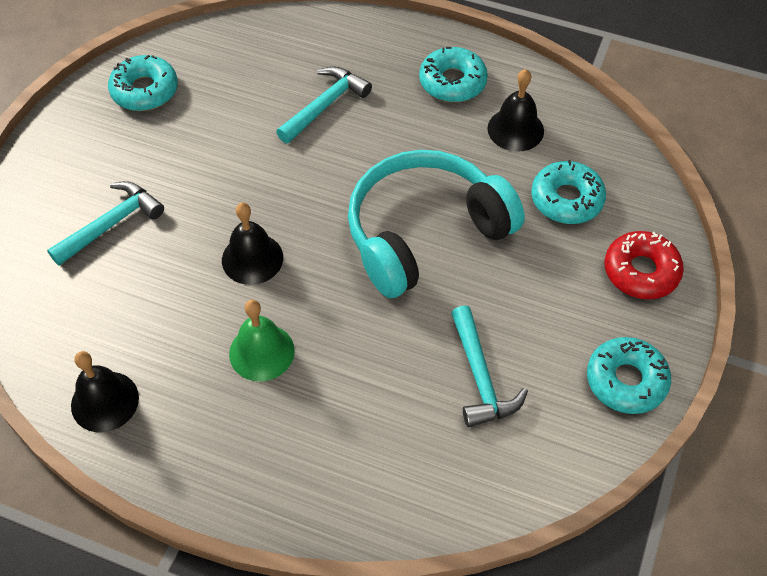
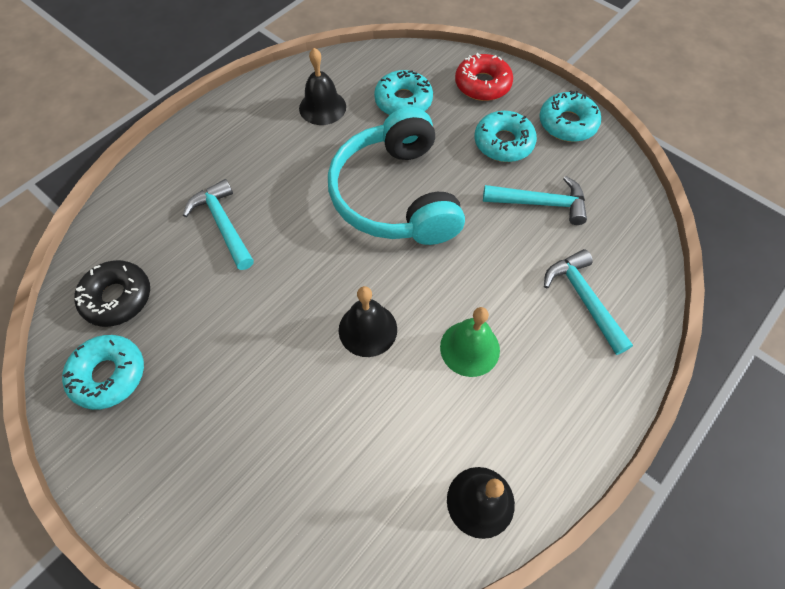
camera: 70 degrees left, 5 degrees up
turquoise hammer [47,181,164,266] -> turquoise hammer moved to [544,249,633,355]
turquoise donut [419,47,488,102] -> turquoise donut moved to [474,111,537,162]
none -> black donut [74,260,150,327]

